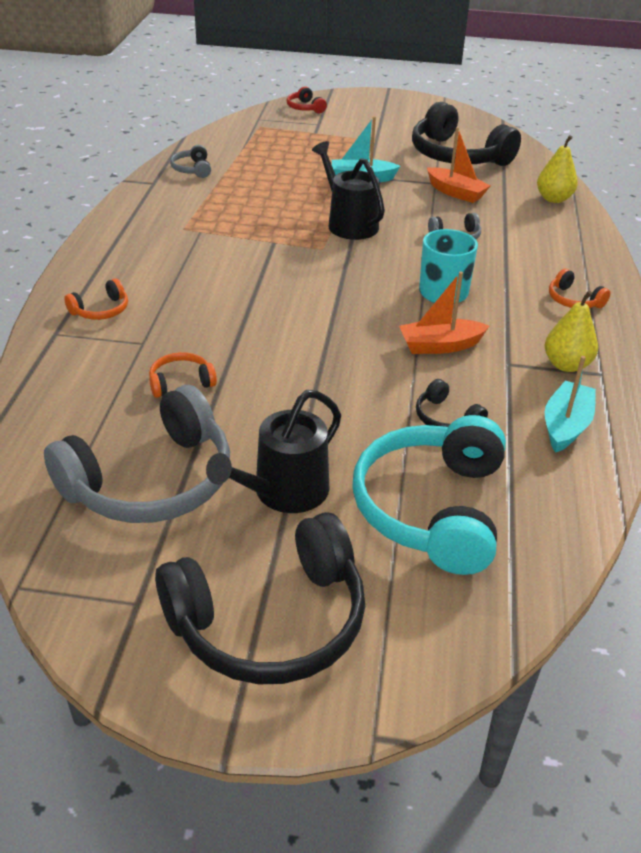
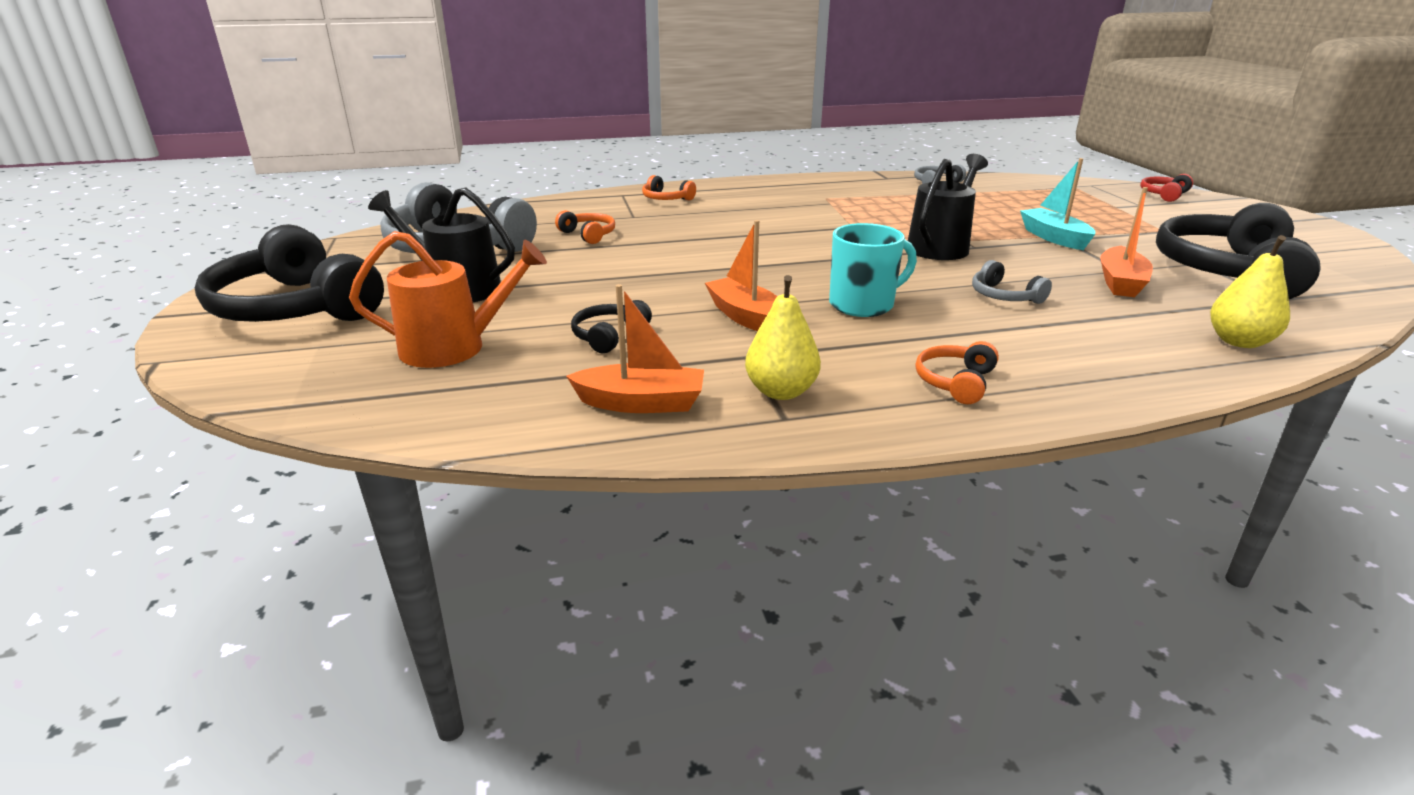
camera: 70 degrees right, 10 degrees down
turquoise headphones [352,415,506,575] -> orange watering can [349,231,547,368]
turquoise boat [545,356,596,453] -> orange boat [566,284,704,413]

